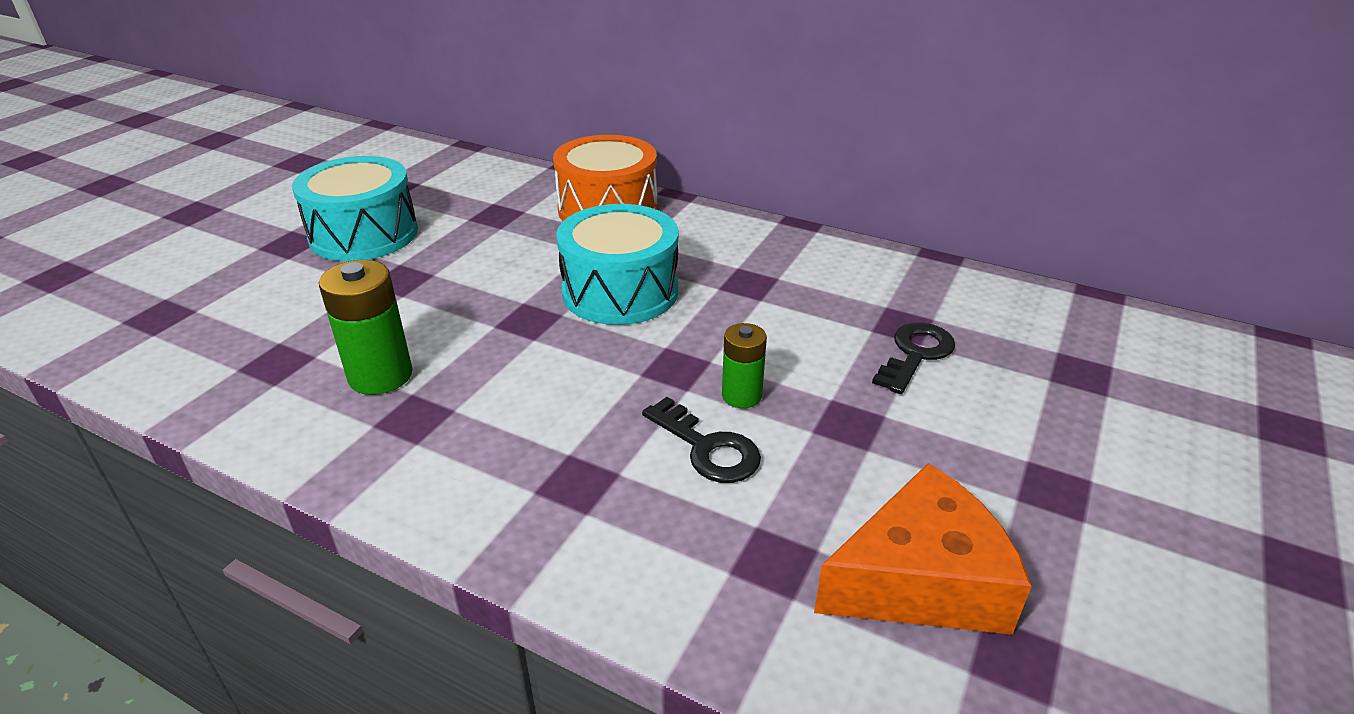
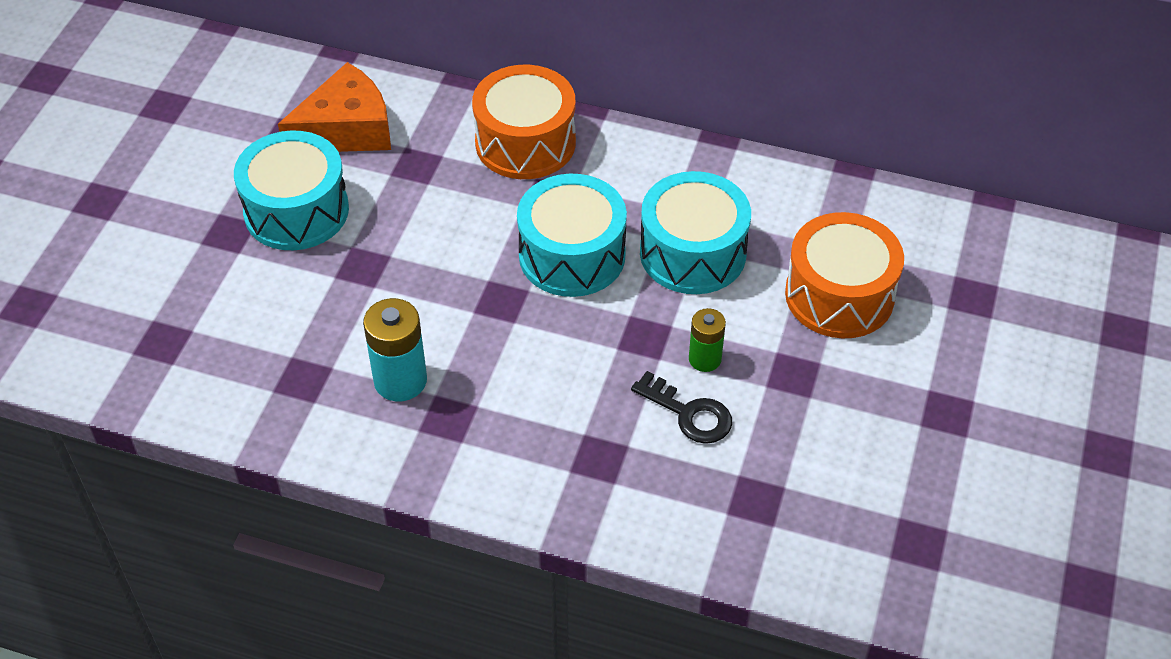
camera: 10 degrees left, 15 degrees up
green battery [319,260,413,395] -> turquoise battery [363,298,427,401]
orange cheese [814,463,1032,635] -> orange cheese moved to [278,62,391,152]
black key [872,323,955,394] -> orange drum [785,212,904,338]
none -> turquoise drum [640,171,751,294]

